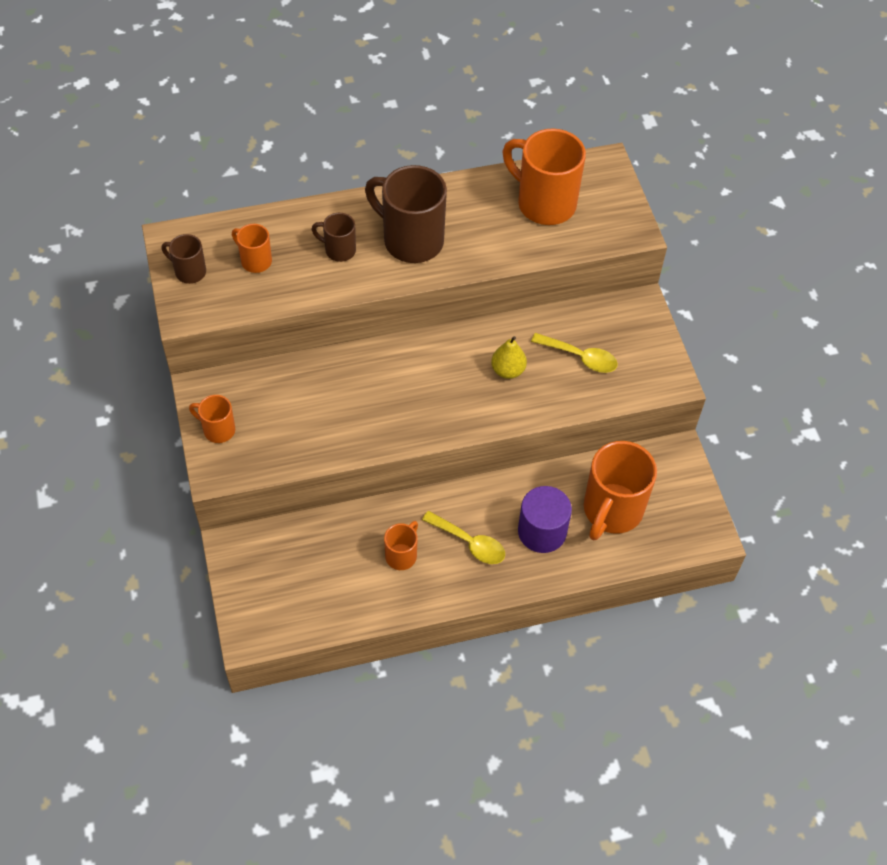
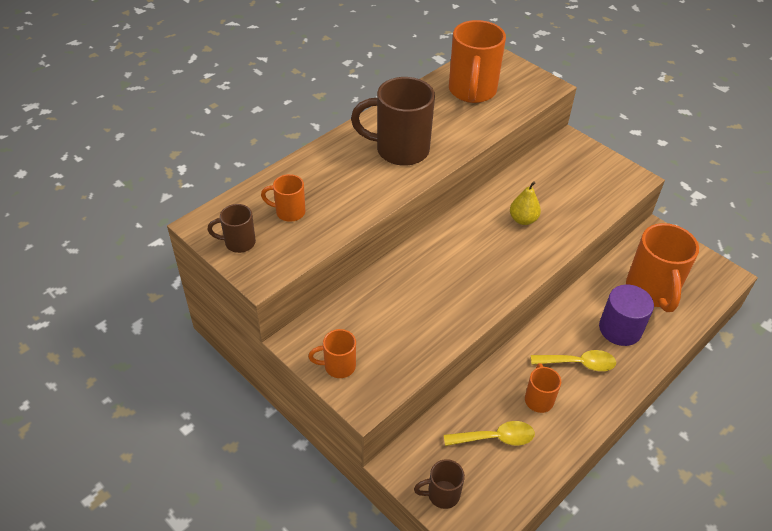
camera: 30 degrees left, 10 degrees down
brown mug [311,213,356,262] -> brown mug moved to [414,459,465,509]
orange mug [503,129,586,225] -> orange mug turned 90 degrees counterclockwise [449,20,506,103]
yellow spoon [531,333,618,373] -> yellow spoon moved to [444,421,535,446]

